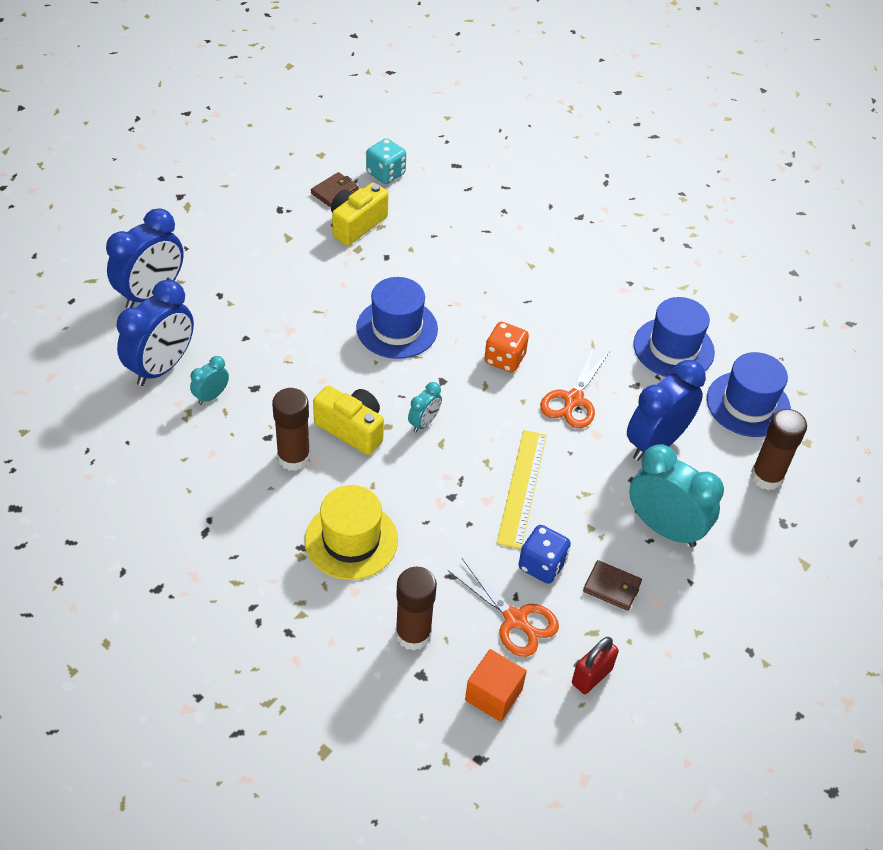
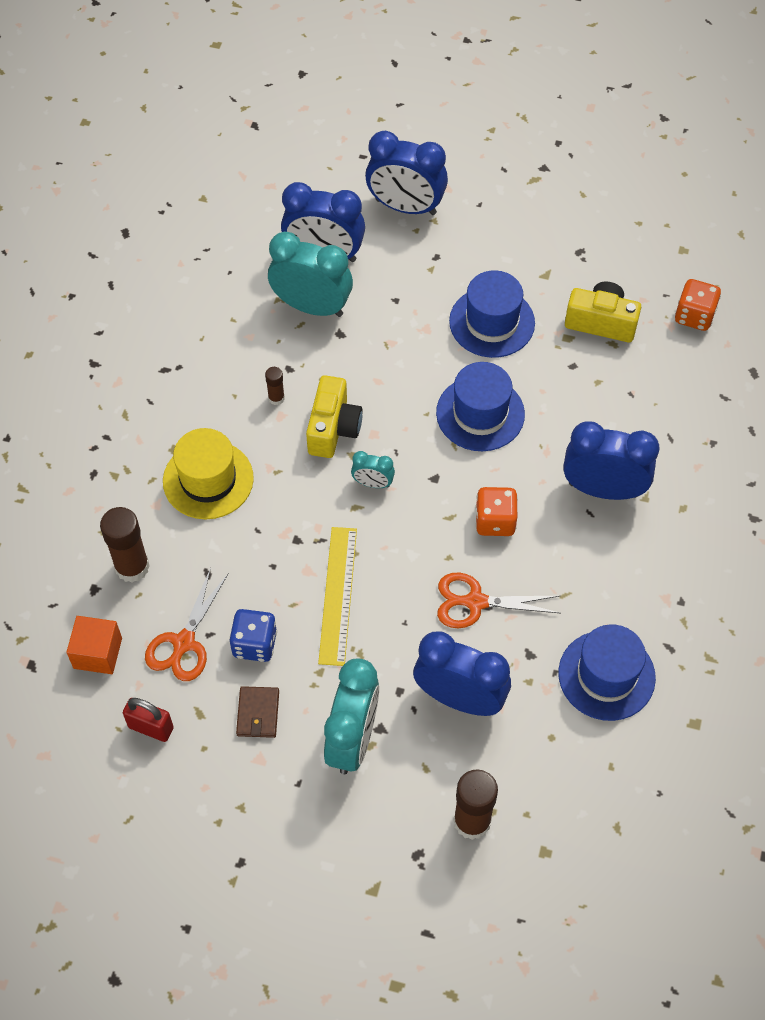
camera: 70 degrees right, 10 degrees up
turquoise clock [190,356,229,405] -> turquoise clock [268,232,353,317], size x2.07
brown glue stick [272,388,311,471] -> brown glue stick [265,367,285,405], size x0.50
brown wallet [311,172,358,207] -> none
turquoise dice [366,138,406,184] -> orange dice [675,279,721,331]
yellow ruler [497,430,547,549] -> yellow ruler turned 75 degrees counterclockwise [318,527,357,666]
blue hat [707,352,791,437] -> blue hat moved to [449,270,535,358]
none -> blue clock [563,422,659,500]

